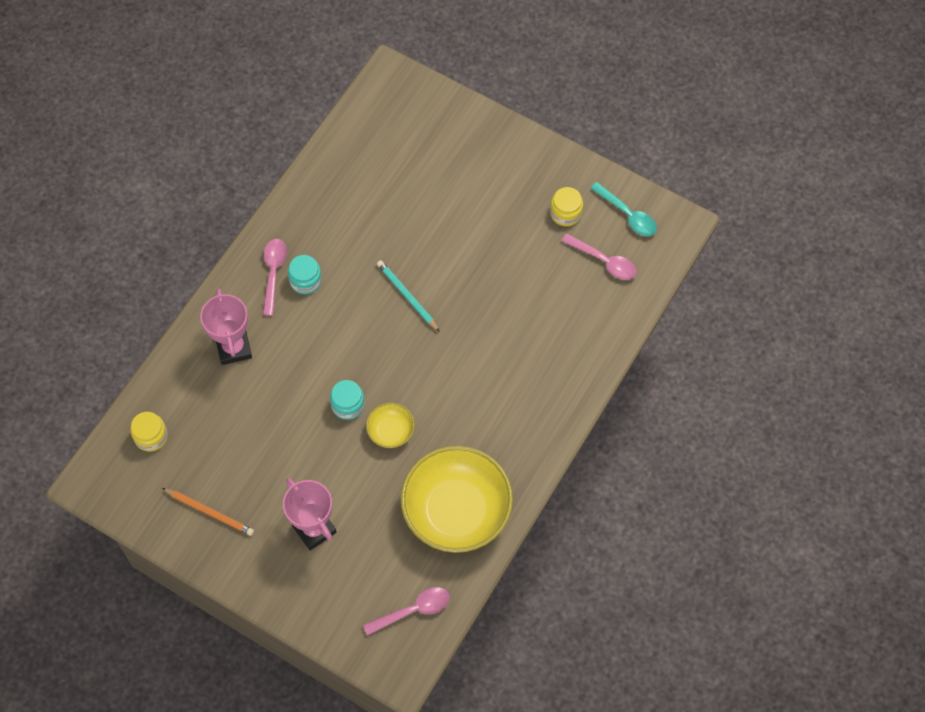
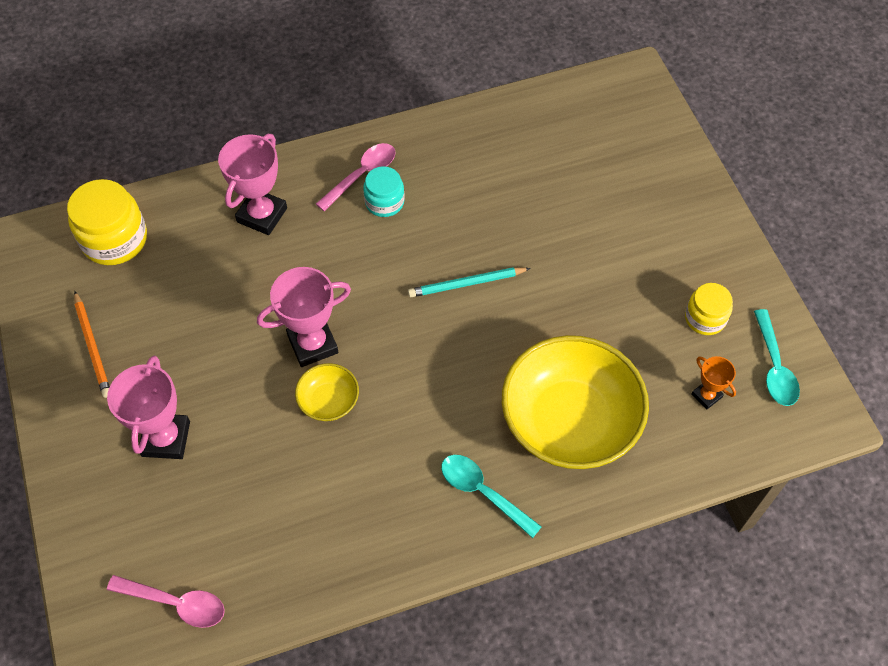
camera: 40 degrees right, 5 degrees down
yellow jar [130,412,168,452] -> yellow jar [67,179,147,265], size x1.66
turquoise jar [330,380,365,420] -> pink trophy [257,267,351,367]
turquoise pencil [377,260,440,332] -> turquoise pencil turned 105 degrees counterclockwise [408,267,531,297]
yellow bowl [401,446,513,553] -> yellow bowl moved to [502,335,649,469]
pink spoon [562,234,637,280] -> orange trophy [691,356,736,410]
none -> turquoise spoon [441,455,542,538]

